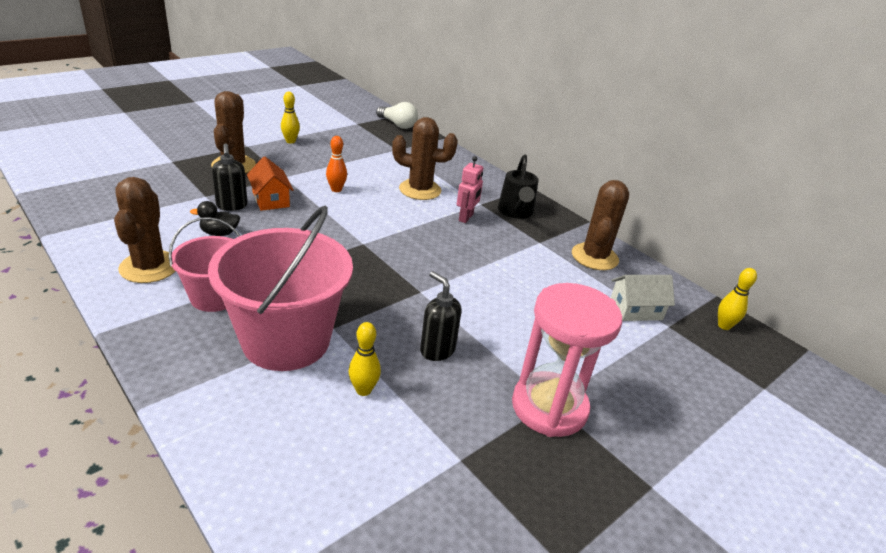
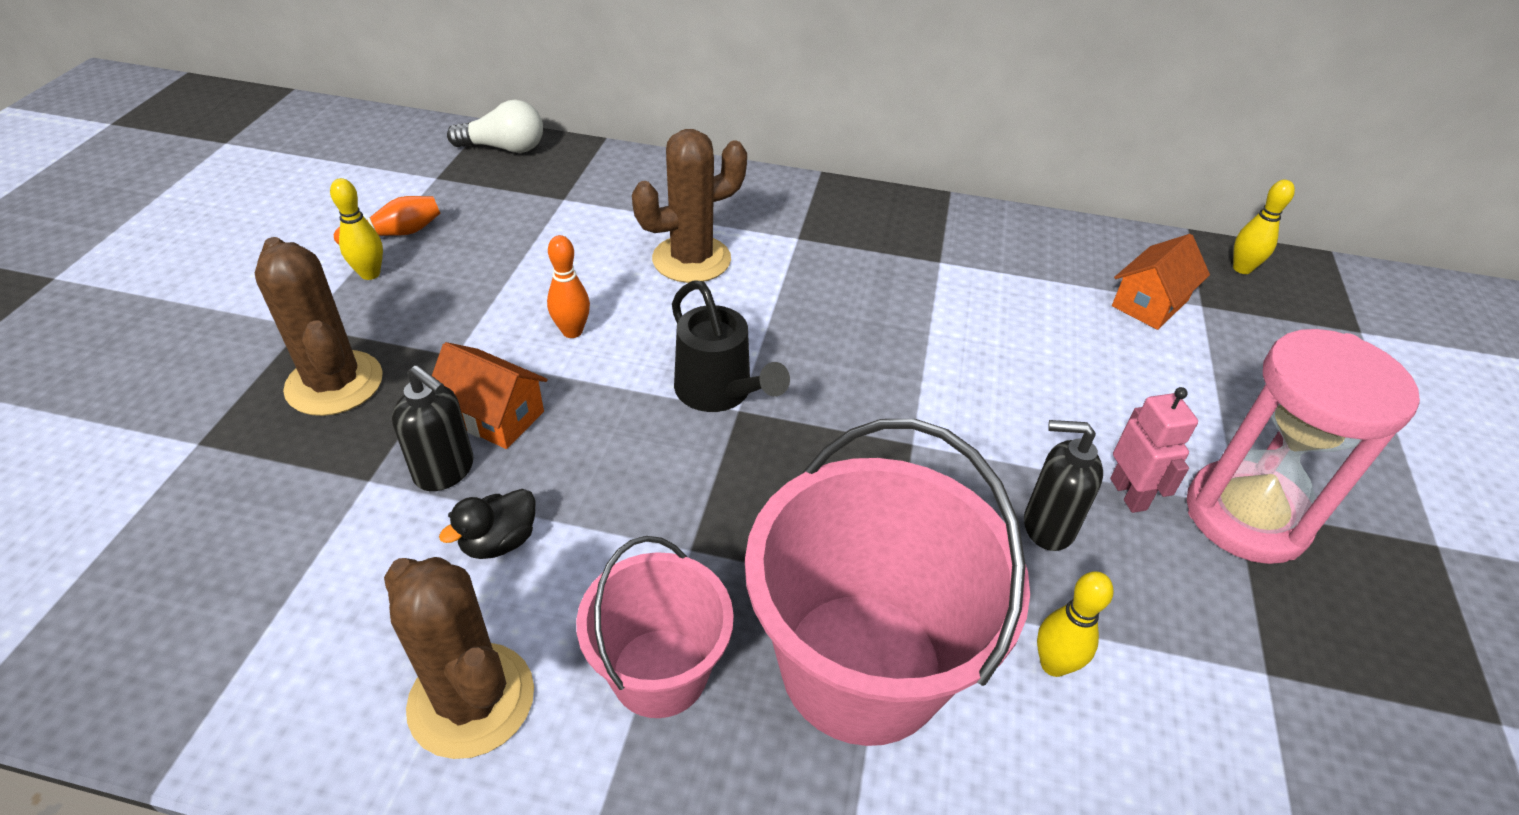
camera: 35 degrees left, 10 degrees up
pink robot [457,156,483,223] -> pink robot moved to [1110,387,1198,513]
black watering can [498,155,539,219] -> black watering can moved to [672,280,790,412]
brown cactus [572,180,629,270] -> none
white house [611,275,675,321] -> orange house [1112,234,1210,330]
none -> orange bowling pin [334,196,441,245]

